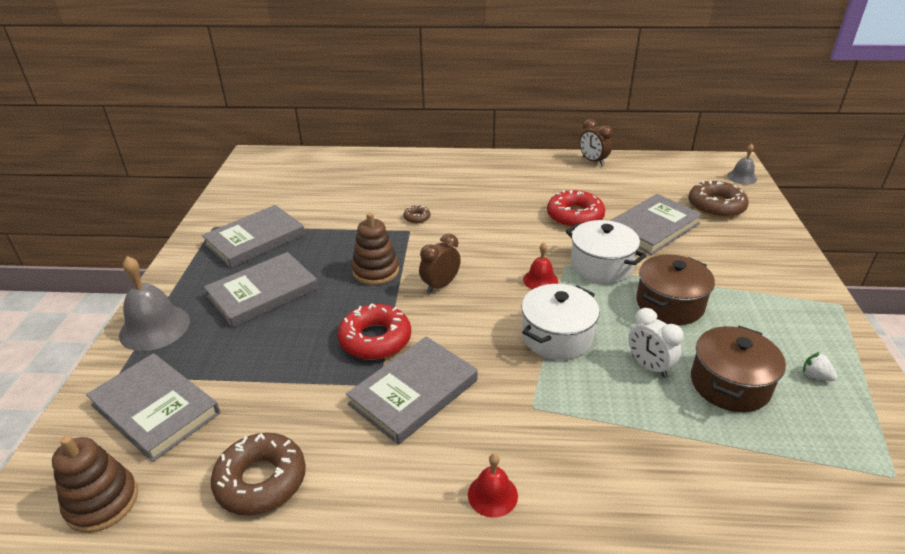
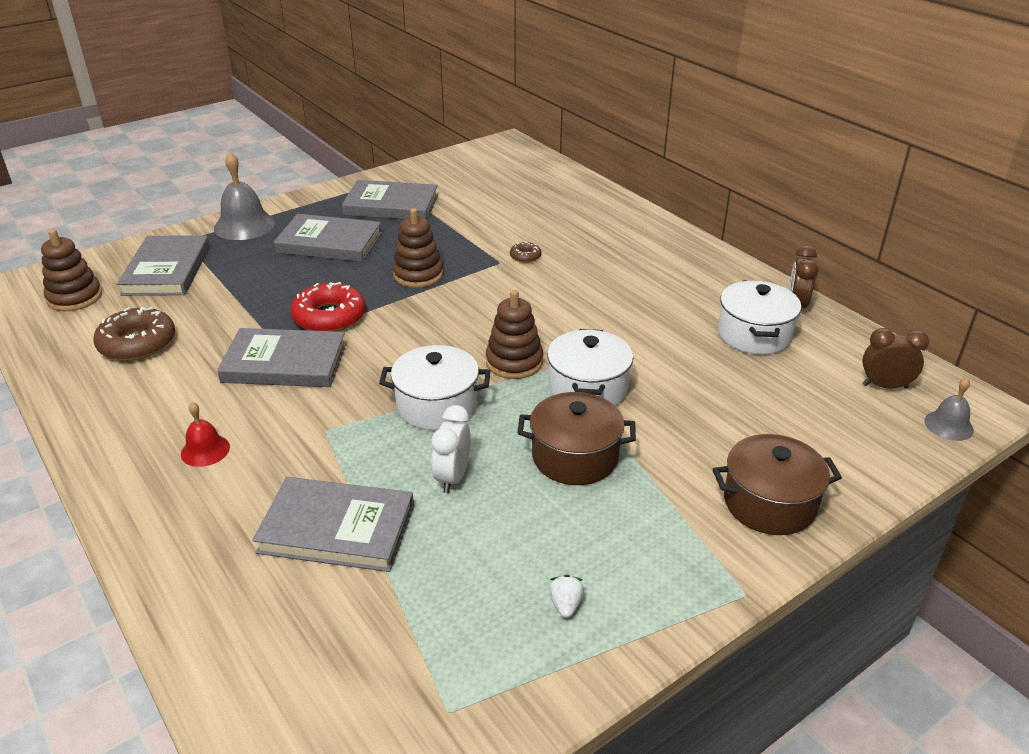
camera: 50 degrees right, 0 degrees up
brown clock [419,234,461,293] -> brown clock moved to [862,328,929,388]
red bell [523,243,558,290] -> brown stacking toy [486,290,543,379]
red donut [547,190,605,228] -> none
grey book [610,194,702,255] -> grey book moved to [252,477,414,572]
brown donut [688,181,749,218] -> none
brown pot [691,326,786,412] -> brown pot moved to [712,434,842,535]
none -> white pot [718,281,801,355]

